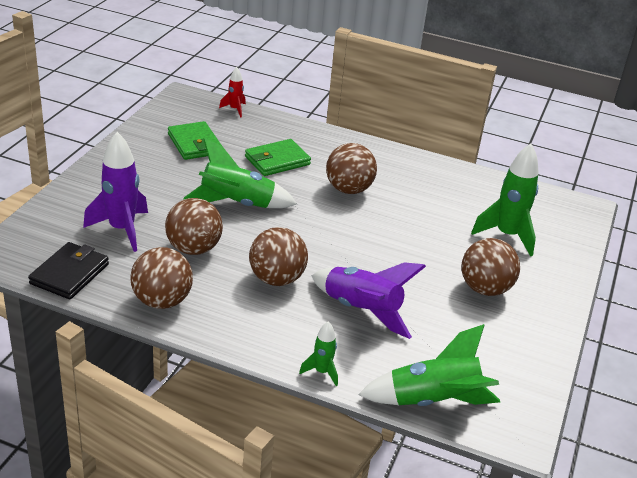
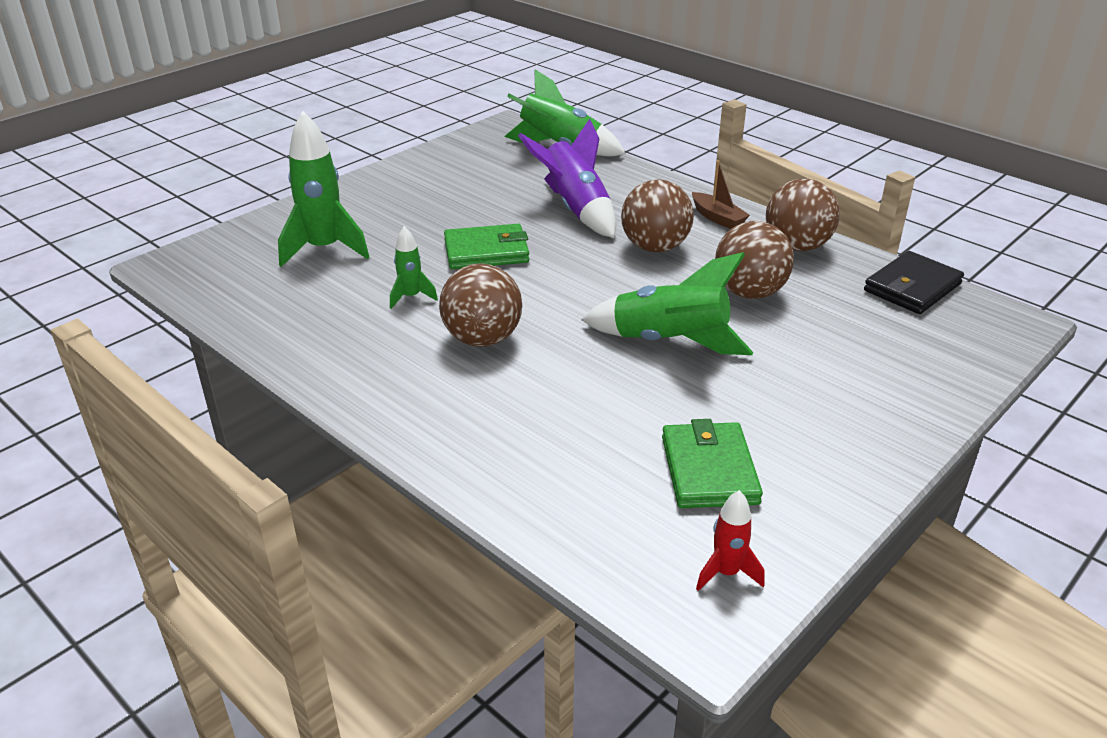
camera: 155 degrees left, 0 degrees up
purple rocket [83,132,148,252] -> none
red rocket [219,67,246,117] -> red rocket moved to [696,490,765,591]
green wallet [245,139,311,176] -> green wallet moved to [444,224,529,269]
green rocket [299,321,338,386] -> green rocket moved to [390,226,438,309]
brown ball [462,238,520,296] -> none
none -> brown boat [692,160,750,229]

